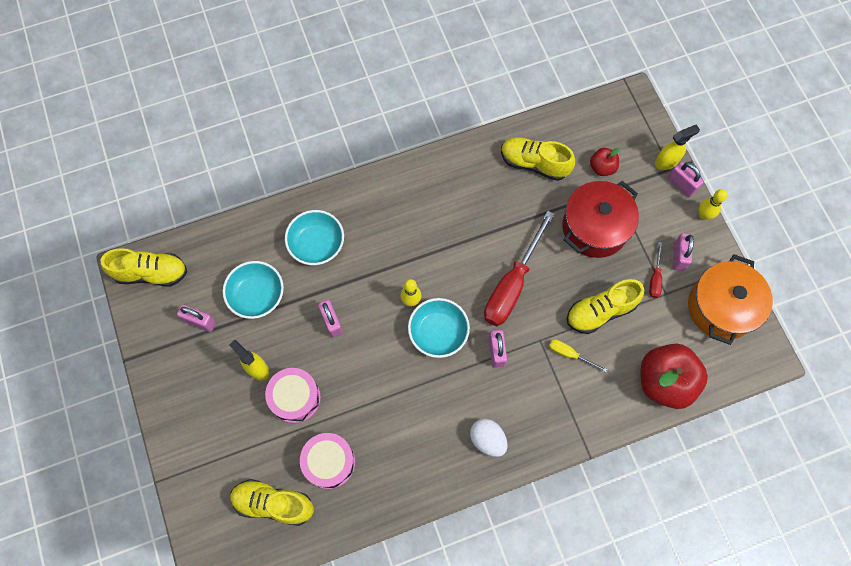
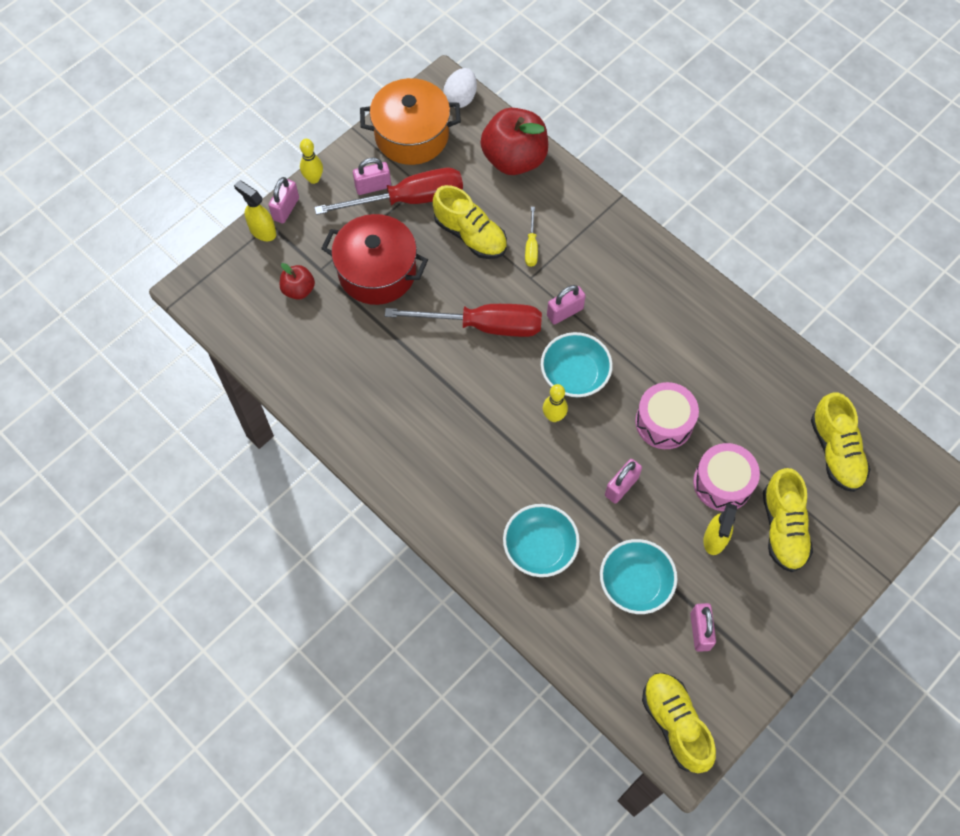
camera: 115 degrees left, 5 degrees down
pink drum [300,433,355,489] -> pink drum moved to [635,382,699,449]
white egg [470,419,507,457] -> white egg moved to [443,68,477,108]
yellow shoe [501,137,575,181] -> yellow shoe moved to [763,468,813,572]
red screwdriver [649,242,662,298] -> red screwdriver [314,168,463,215], size x2.23

